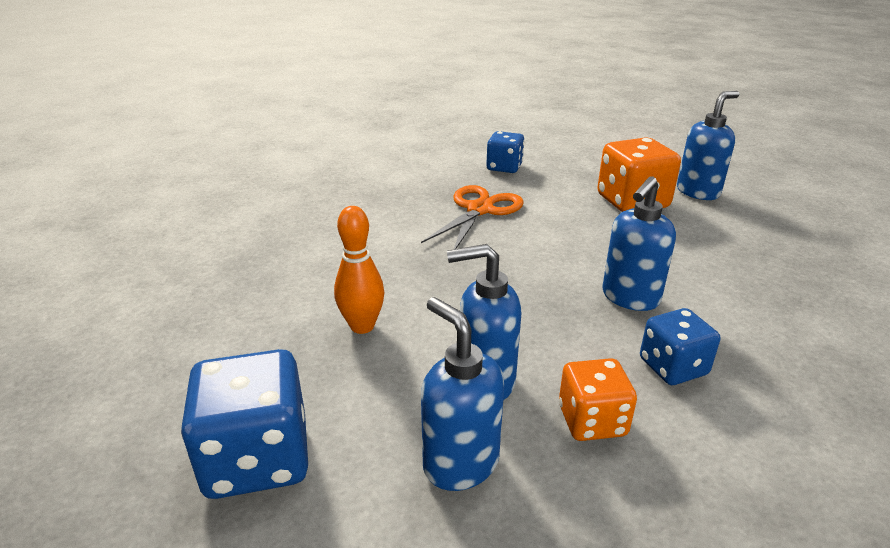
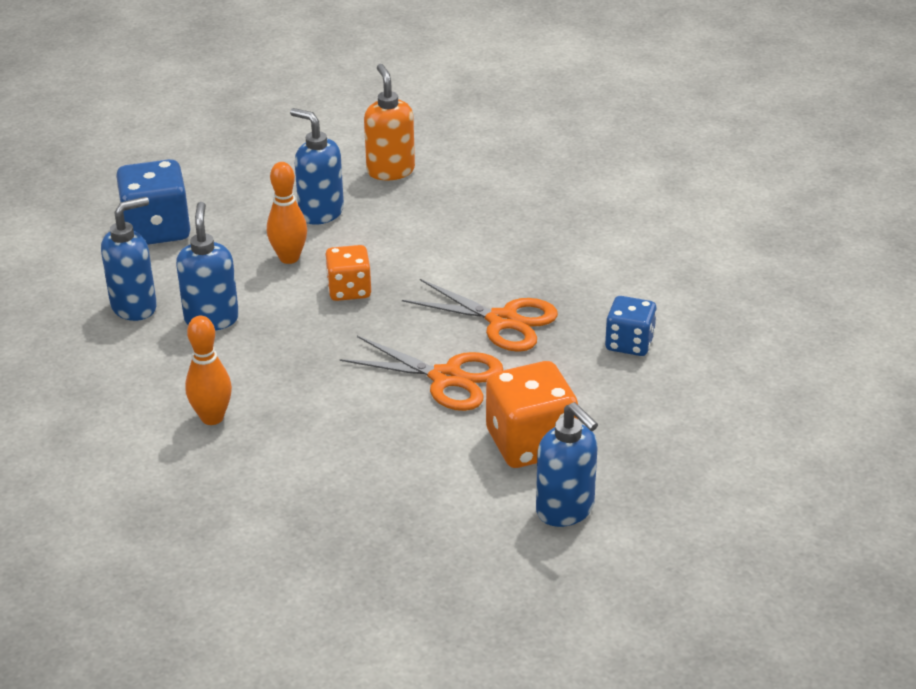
camera: 90 degrees right, 5 degrees up
orange dice [559,358,637,441] -> orange dice moved to [325,245,371,301]
blue soap dispenser [602,176,676,311] -> blue soap dispenser moved to [290,108,344,225]
blue dice [640,308,720,385] -> orange bowling pin [185,316,232,425]
none -> orange scissors [340,336,503,411]
none -> orange soap dispenser [364,64,415,180]

